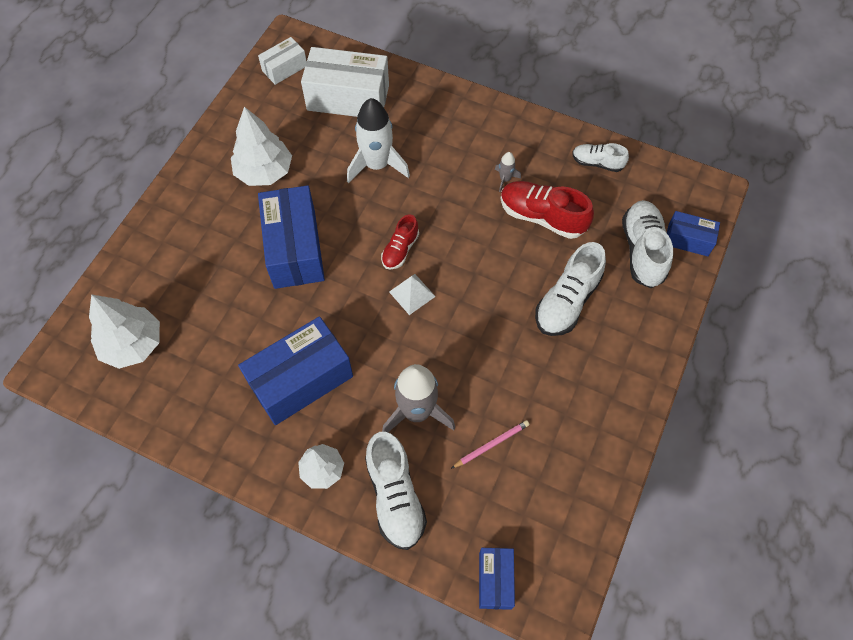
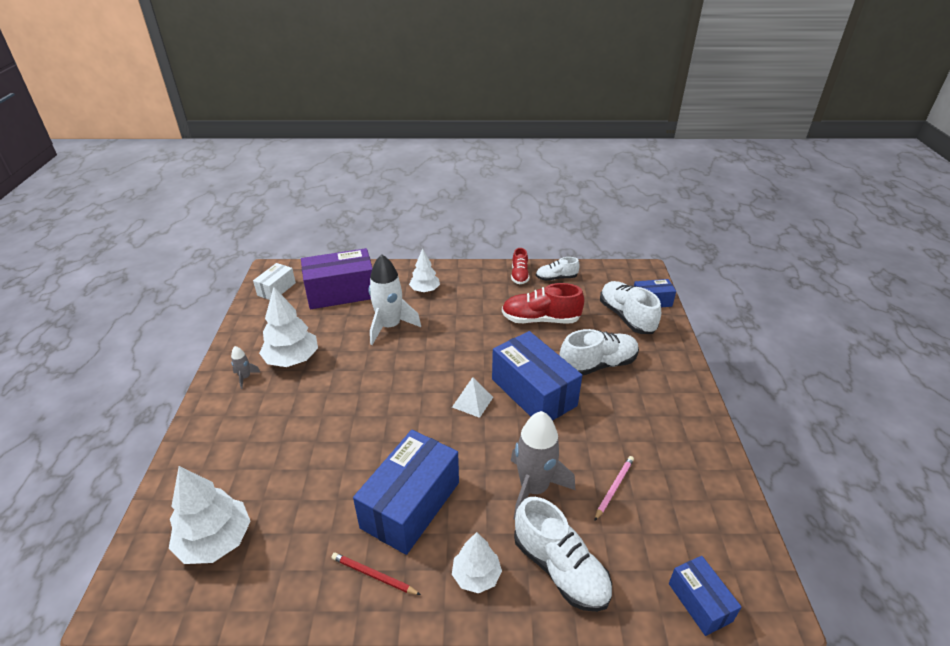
camera: 25 degrees left, 25 degrees down
blue box [258,185,325,289] -> blue box moved to [492,331,582,421]
white box [301,47,389,117] -> purple box [301,248,373,309]
red shoe [381,214,419,269] -> red shoe moved to [511,248,529,284]
grey rocket [495,152,521,192] -> grey rocket moved to [231,346,261,389]
white shoe [535,242,606,336] -> white shoe turned 120 degrees counterclockwise [559,329,639,376]
none -> red pencil [331,553,421,595]
none -> white tree [409,248,440,292]

